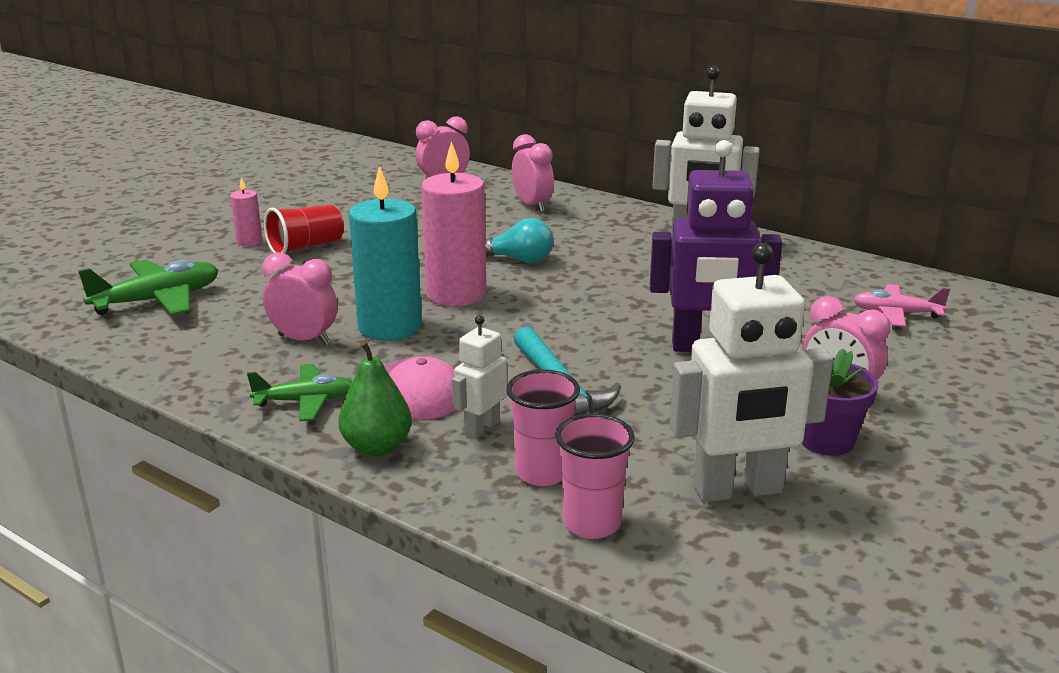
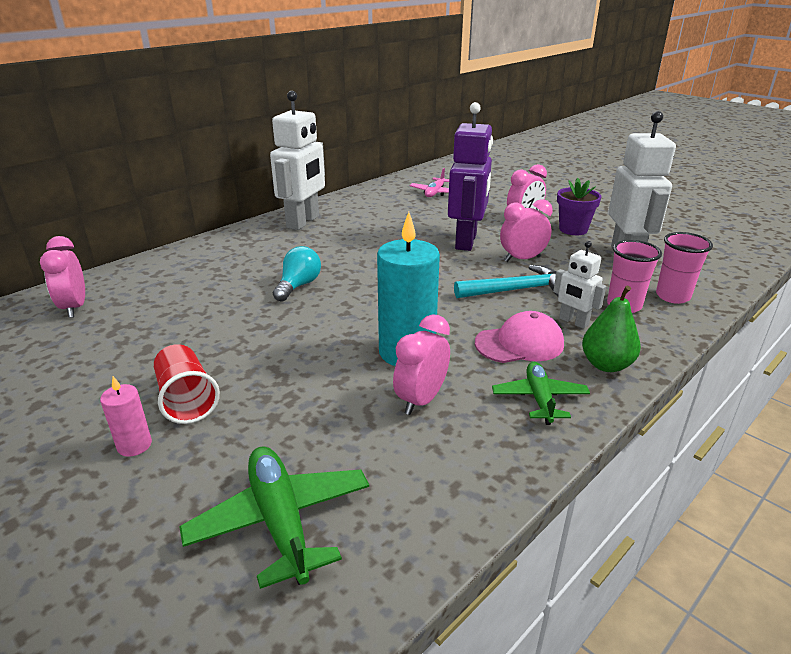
camera: 80 degrees left, 5 degrees up
pink candle [421,141,487,307] -> none
pink clock [512,134,554,213] -> pink clock moved to [500,199,553,262]

